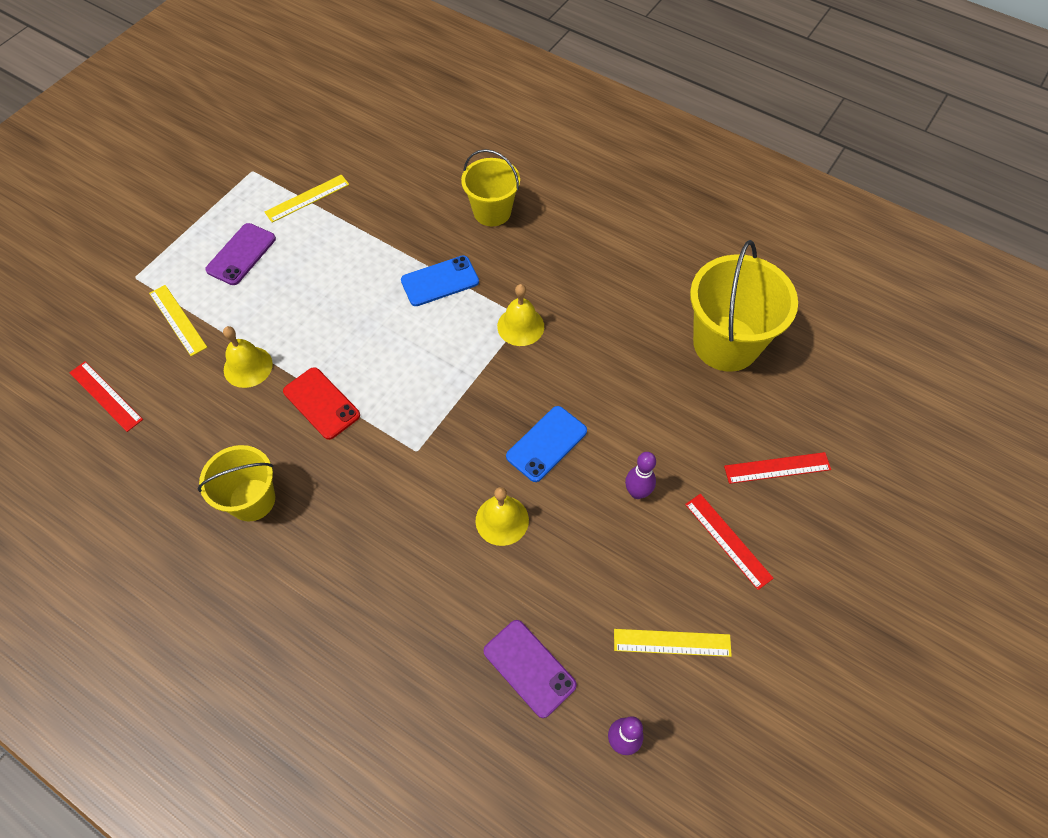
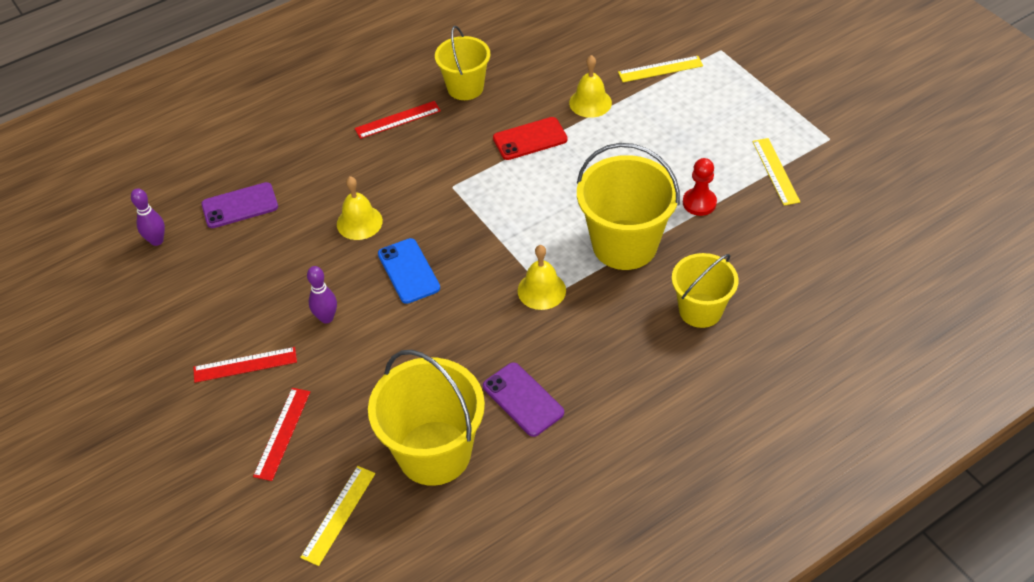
camera: 115 degrees right, 10 degrees down
red ruler [69,361,143,432] -> red ruler moved to [354,101,441,139]
purple phone [205,223,276,285] -> purple phone moved to [483,362,564,437]
blue phone [401,255,479,306] -> yellow bucket [577,143,680,270]
yellow ruler [614,629,732,657] -> yellow ruler moved to [300,466,375,566]
none -> red pawn [683,158,717,216]

